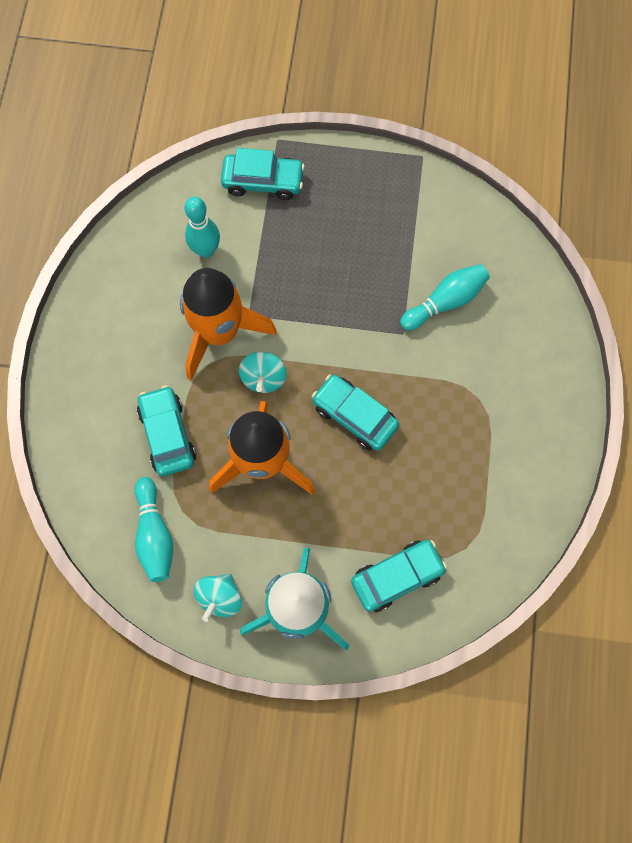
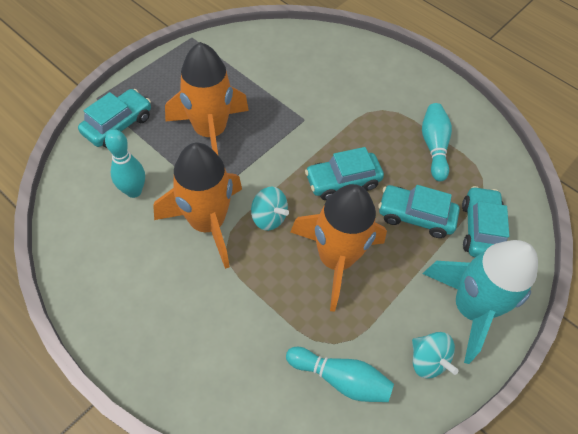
camera: 60 degrees left, 15 degrees down
turquoise car [137,385,196,476] -> turquoise car moved to [378,185,460,238]
turquoise bowling pin [400,264,490,331] -> turquoise bowling pin moved to [422,103,452,181]
none -> orange rocket [165,42,249,155]

